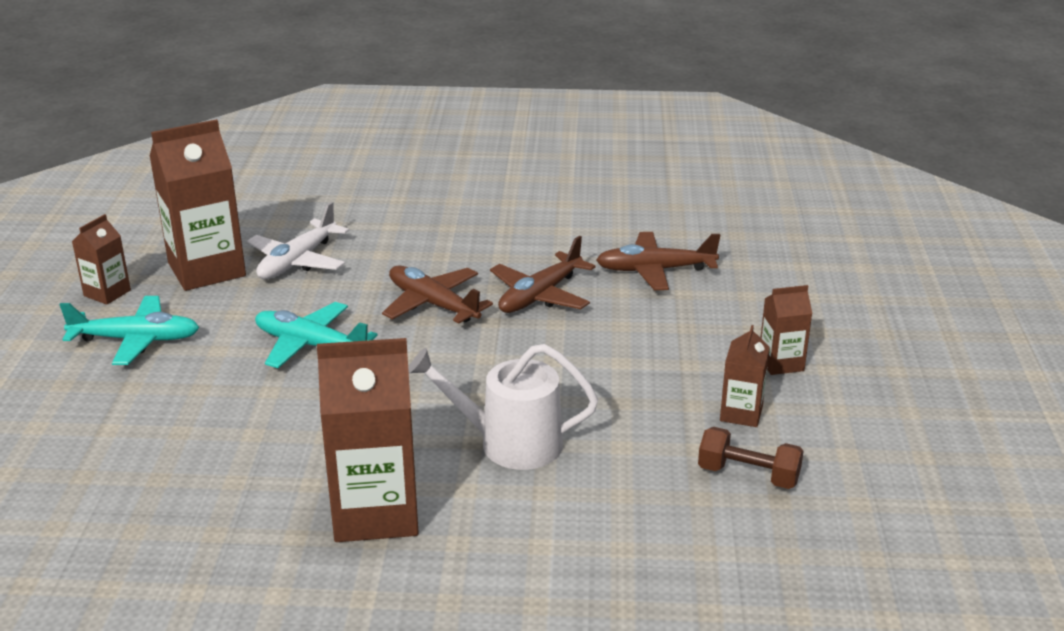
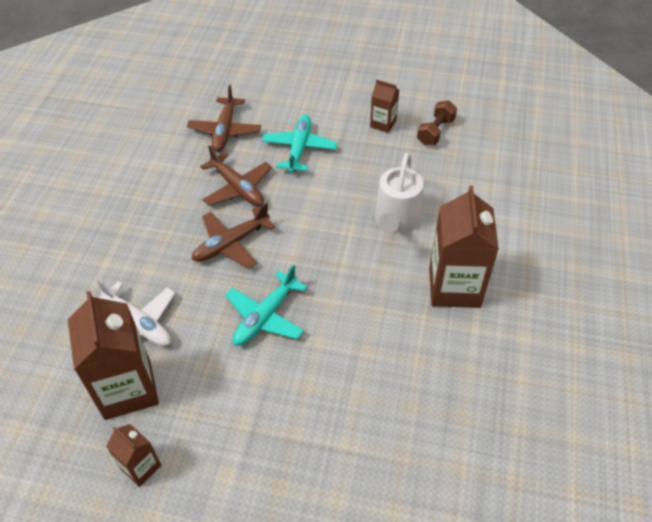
camera: 80 degrees left, 20 degrees up
turquoise plane [59,296,199,365] -> turquoise plane moved to [262,115,337,173]
brown carton [761,285,813,375] -> none

